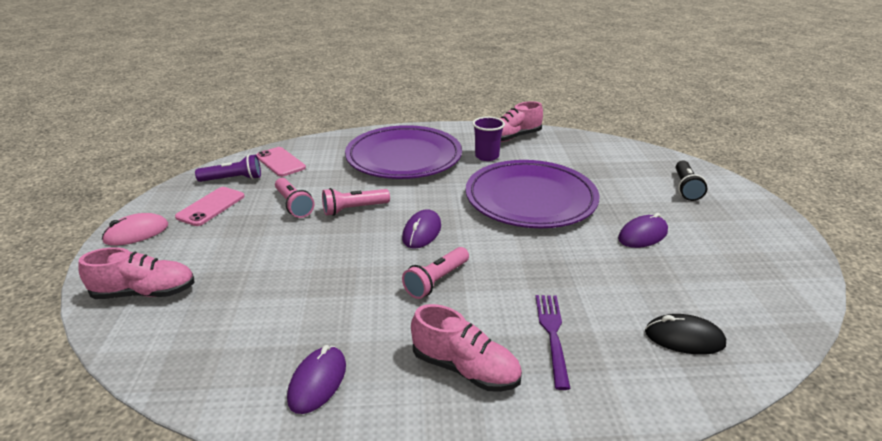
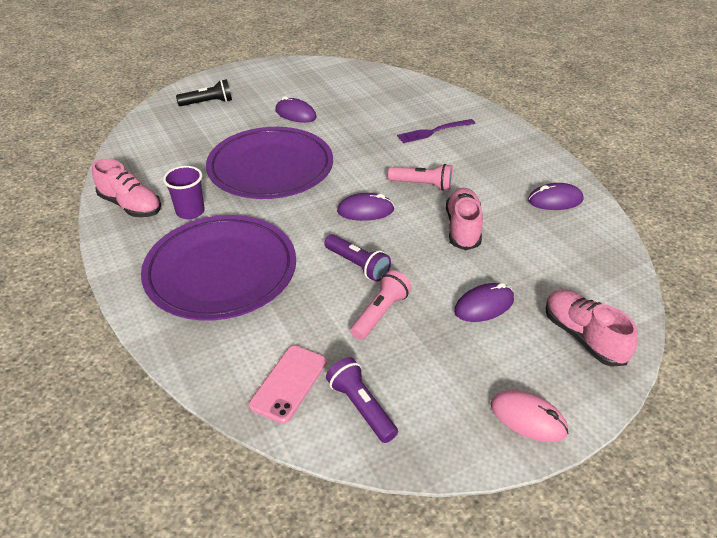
camera: 115 degrees left, 10 degrees up
pink phone [175,187,245,226] -> none
pink flashlight [322,188,390,216] -> purple flashlight [324,234,391,282]
pink shoe [411,304,522,392] -> pink shoe moved to [446,188,483,250]
black mouse [645,314,726,355] -> none
none -> purple mouse [454,283,514,322]

